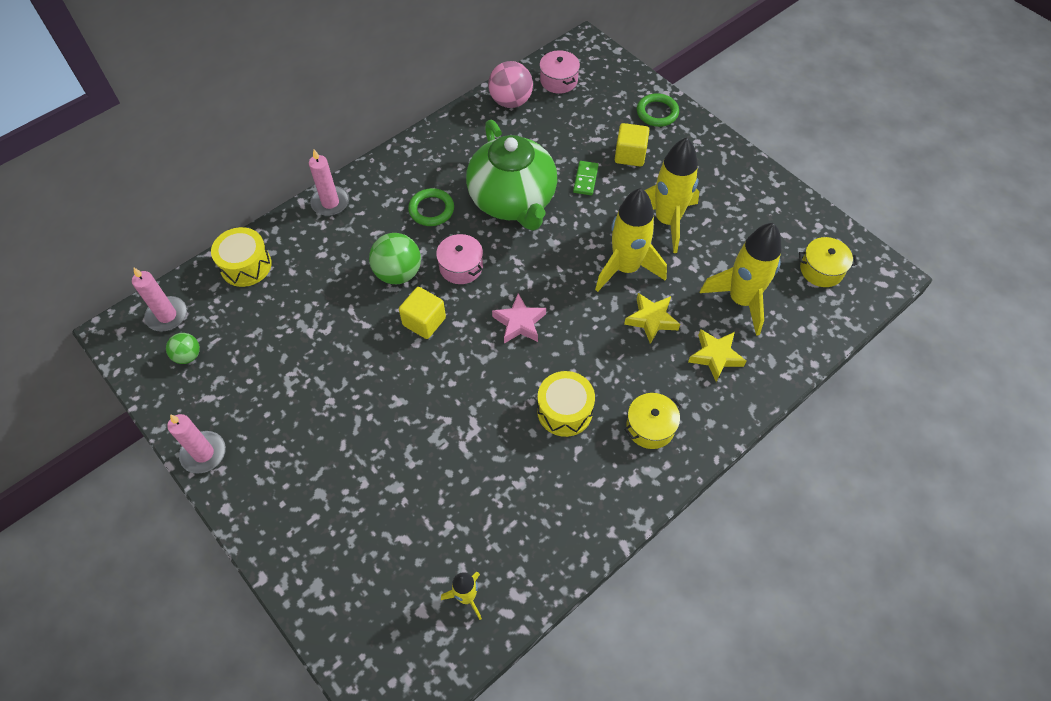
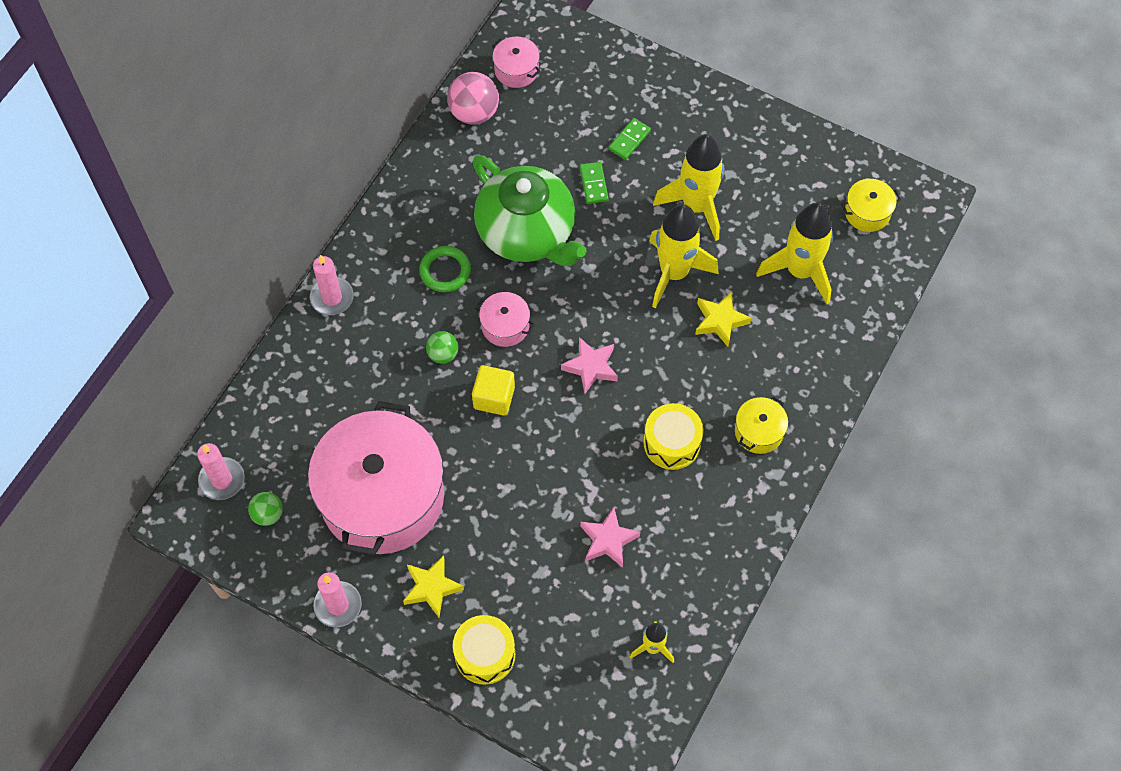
camera: 20 degrees left, 5 degrees up
yellow drum [211,227,272,287] -> yellow drum moved to [453,615,515,685]
green ball [369,233,421,284] -> green ball [426,331,459,364], size x0.58
yellow cube [615,123,649,167] -> green domino [609,118,651,160]
green ring [637,93,679,127] -> none
yellow star [688,329,746,382] -> yellow star moved to [403,555,464,617]
none -> pink pot [308,401,444,556]
none -> pink star [580,507,640,568]

